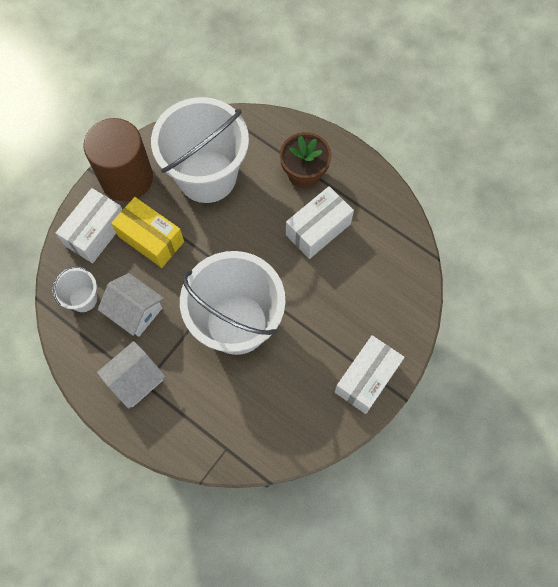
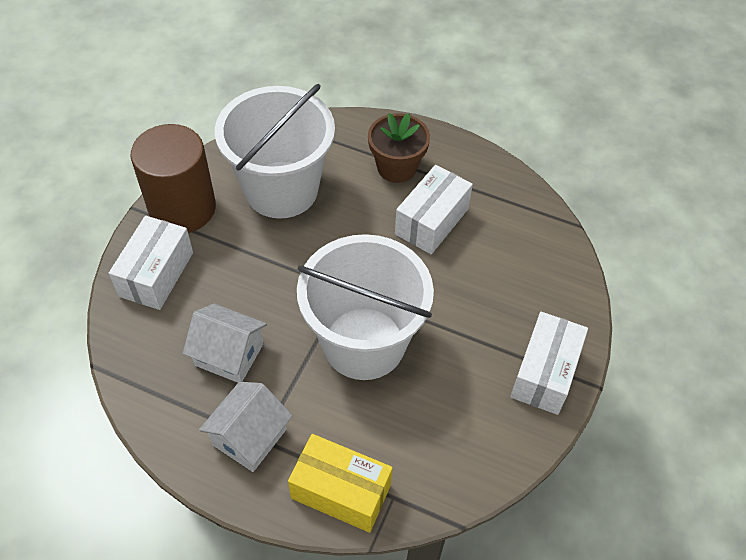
camera: 15 degrees left, 15 degrees down
white bucket [53,266,97,312] -> none
yellow box [111,197,184,268] -> yellow box moved to [288,434,393,533]

